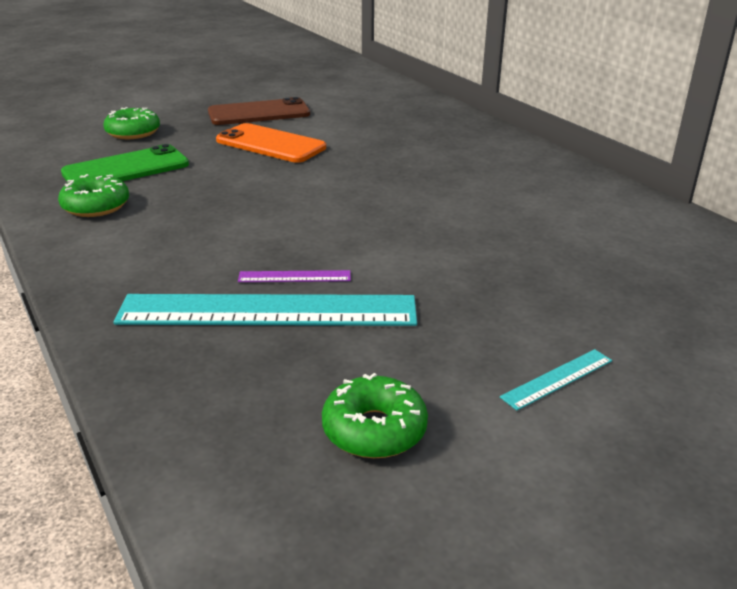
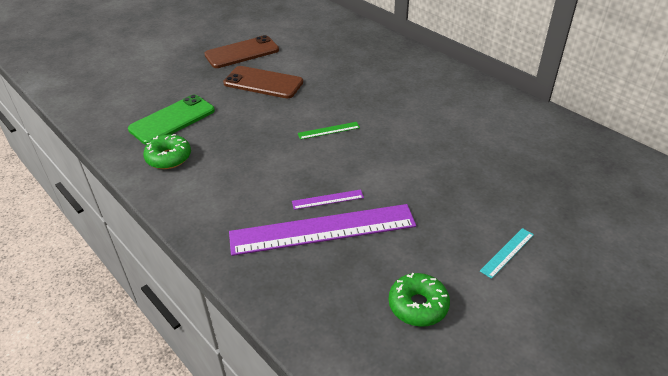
camera: 10 degrees left, 10 degrees up
green donut [103,107,160,139] -> none
turquoise ruler [113,294,417,326] -> purple ruler [229,204,416,256]
orange phone [216,123,326,163] -> brown phone [223,66,303,98]
none -> green ruler [298,122,360,140]

